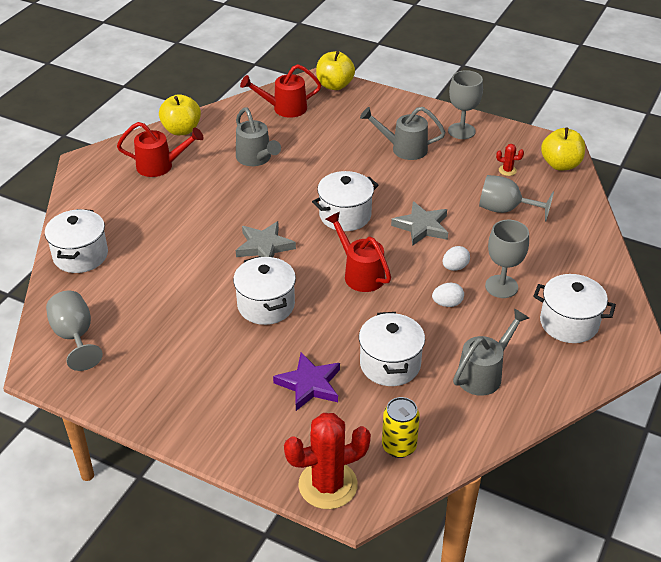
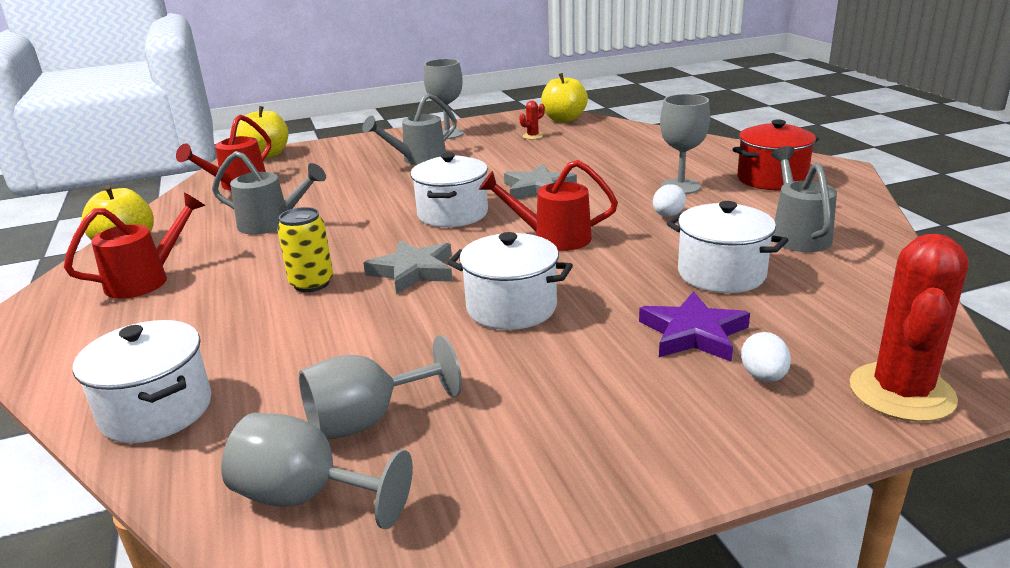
camera: 45 degrees left, 15 degrees down
yellow can [382,397,420,458] -> yellow can moved to [277,207,333,292]
white egg [443,246,470,271] -> white egg moved to [741,332,791,382]
grey goblet [479,175,554,221] -> grey goblet moved to [299,335,462,439]
white pot [533,274,616,343] -> red pot [733,119,819,190]

